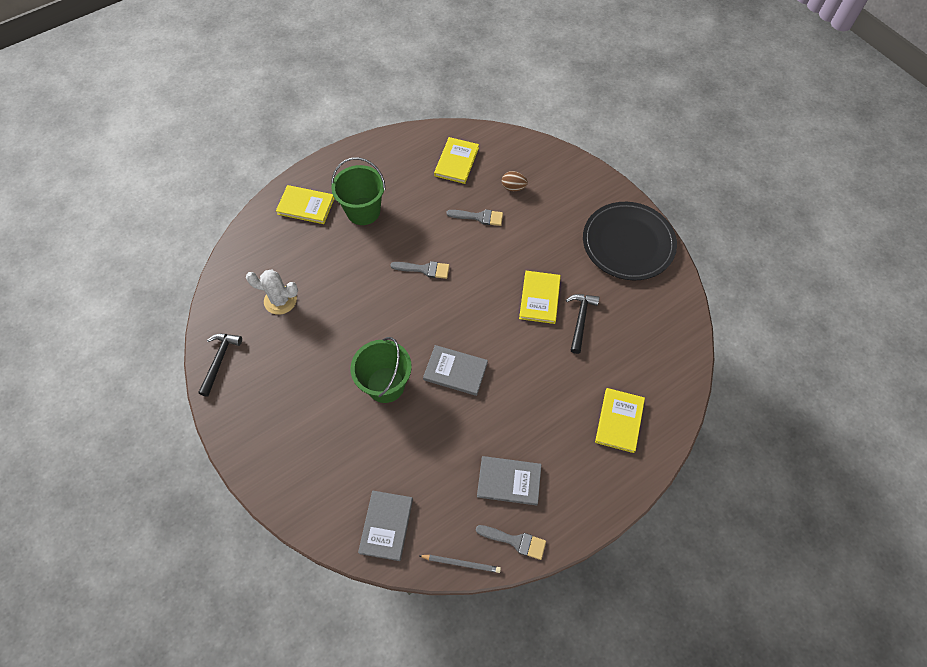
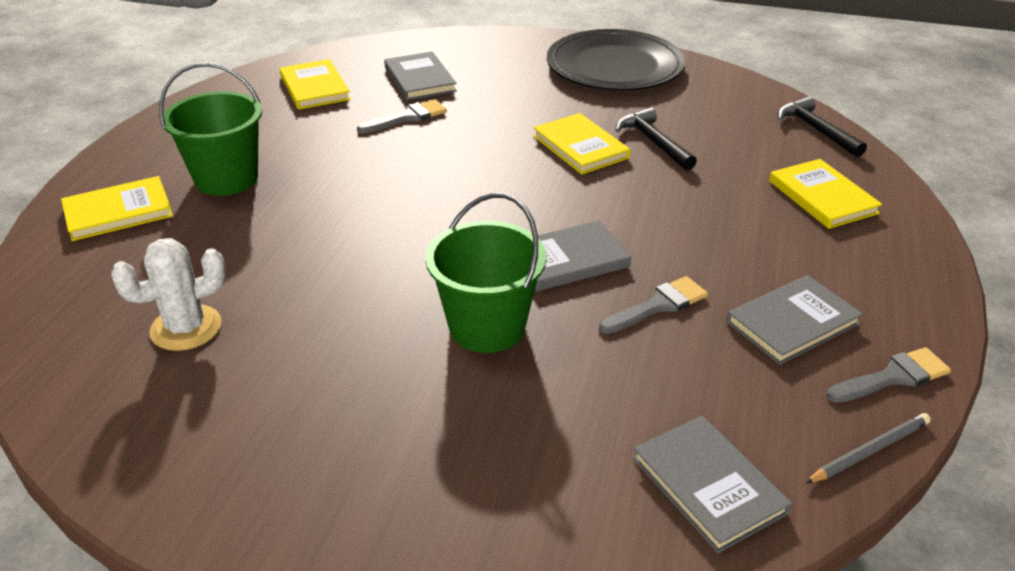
camera: 40 degrees left, 25 degrees down
black hammer [198,334,242,397] -> black hammer moved to [777,97,867,157]
grey brush [390,261,450,279] -> grey brush moved to [599,276,708,334]
brown egg [502,171,528,191] -> grey book [384,52,457,100]

